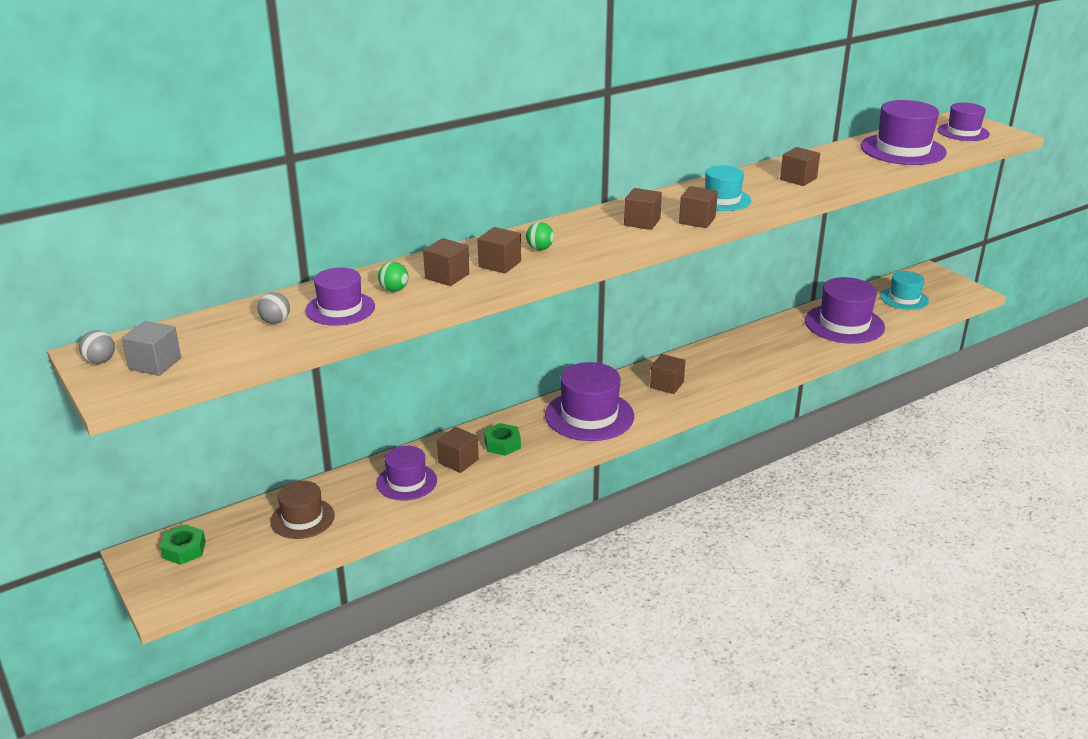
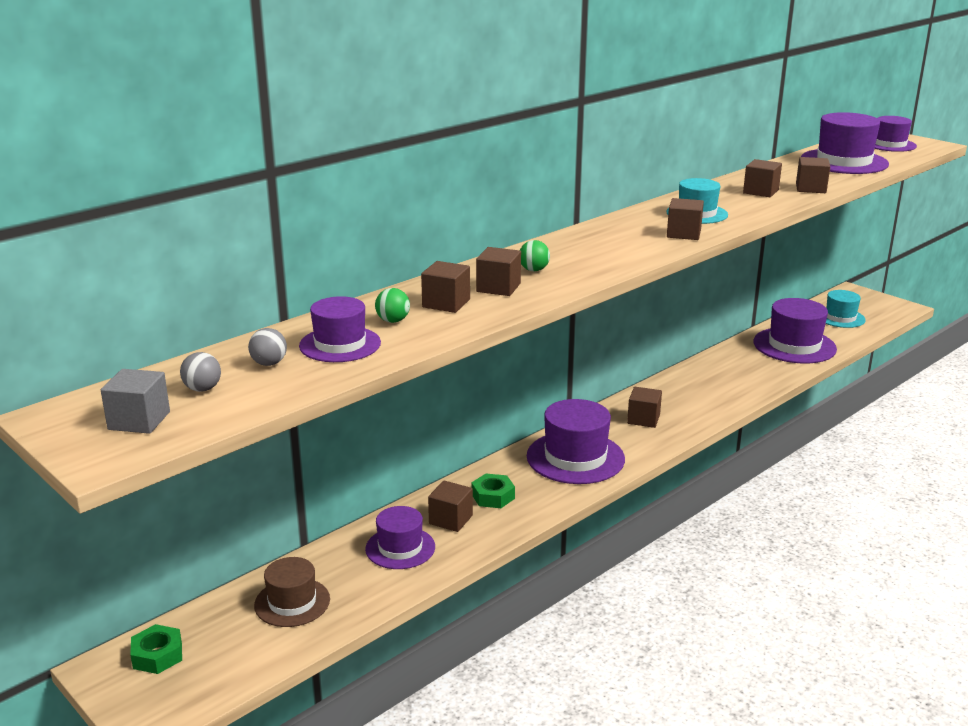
camera: 10 degrees left, 5 degrees down
grey ball [79,330,115,364] -> grey ball moved to [180,352,221,392]
brown cube [624,188,662,230] -> brown cube moved to [796,157,830,193]

